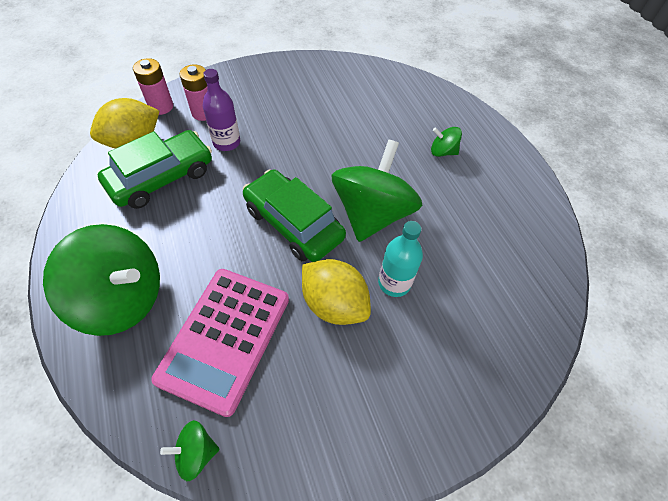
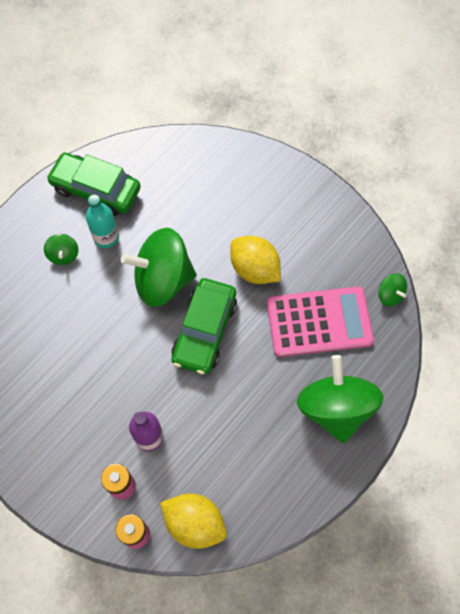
camera: 115 degrees left, 10 degrees up
green car [97,130,212,209] -> green car moved to [46,153,141,216]
yellow lemon [302,259,371,325] -> yellow lemon turned 60 degrees counterclockwise [230,236,281,284]
turquoise bottle [378,221,423,297] -> turquoise bottle moved to [86,195,119,248]

